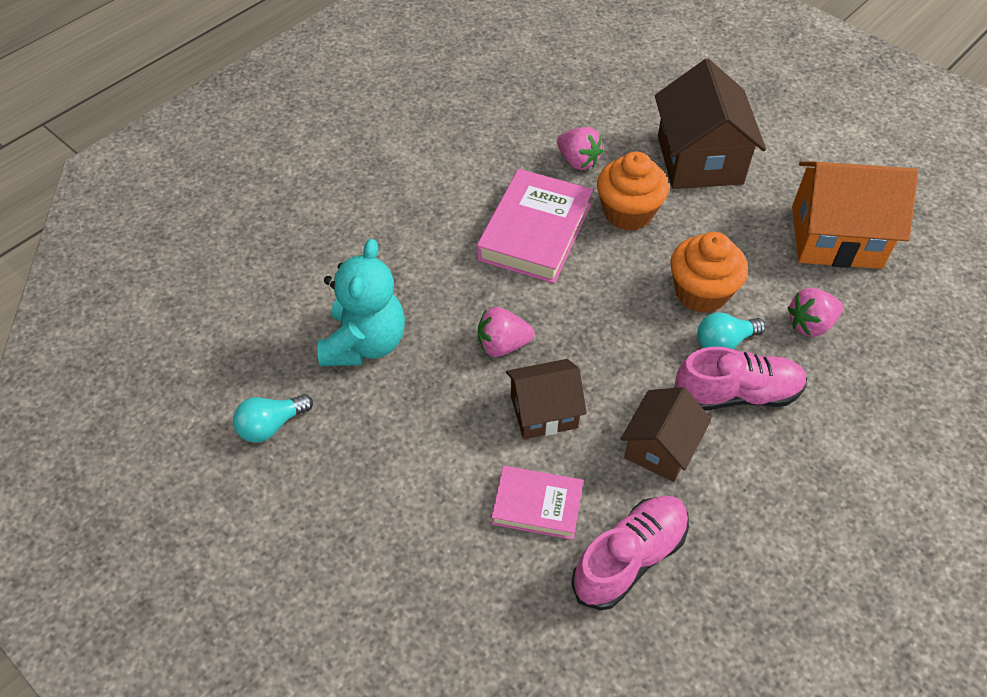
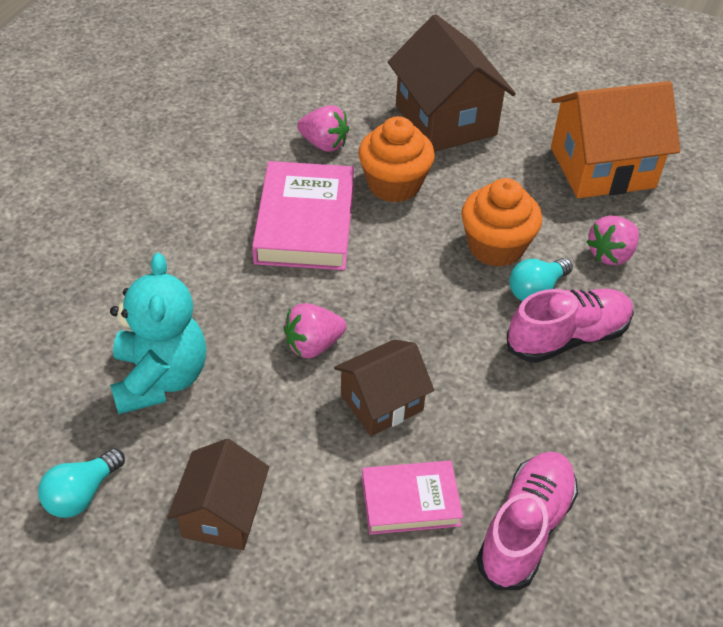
camera: 20 degrees left, 5 degrees down
brown house [621,387,711,482] -> brown house moved to [167,439,269,550]

